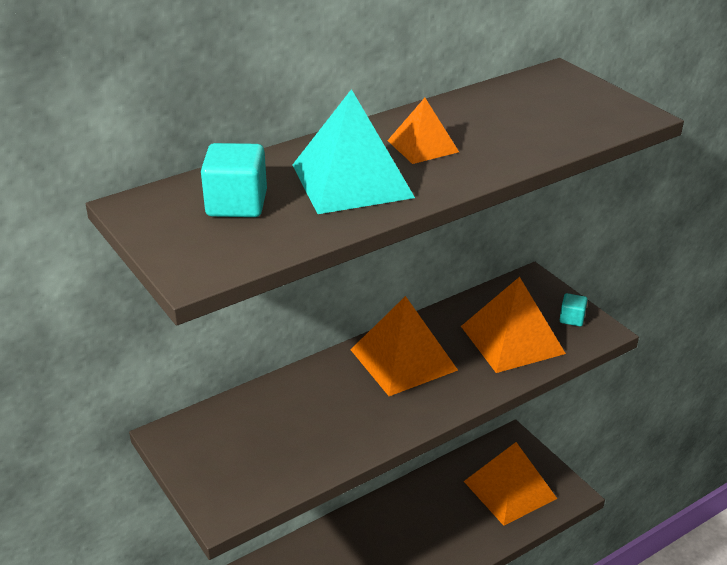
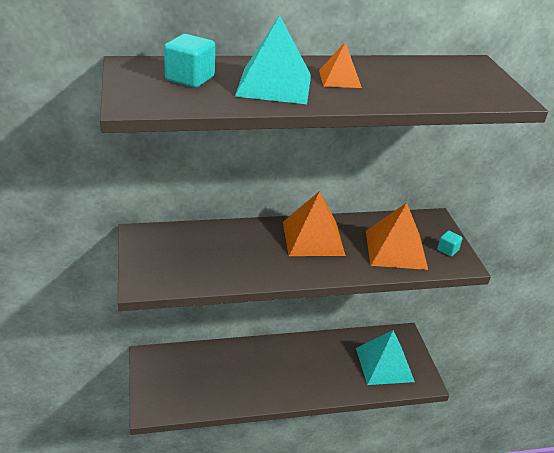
camera: 20 degrees right, 0 degrees up
orange pyramid [464,442,557,526] -> turquoise pyramid [356,330,415,385]

